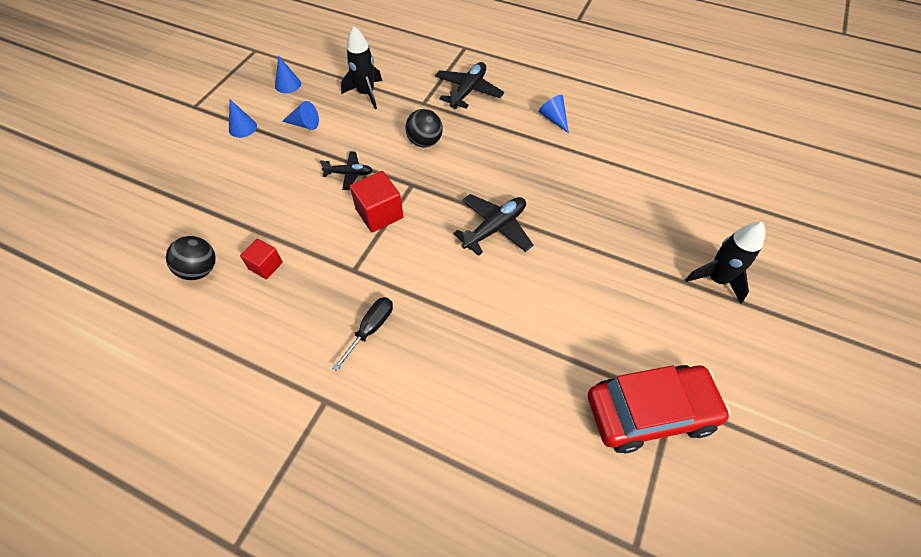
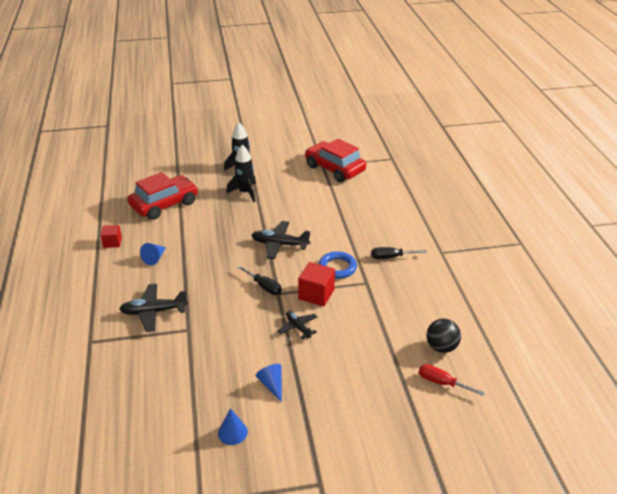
camera: 125 degrees left, 20 degrees down
blue cone [229,100,257,138] -> none
red cube [240,239,283,279] -> red cube moved to [101,225,122,248]
black rocket [341,26,382,109] -> black rocket moved to [226,145,256,202]
black ball [405,109,443,148] -> none
none -> red car [127,172,198,220]
none -> black screwdriver [237,266,282,295]
none -> blue ring [319,251,357,279]
none -> red screwdriver [419,364,485,396]

